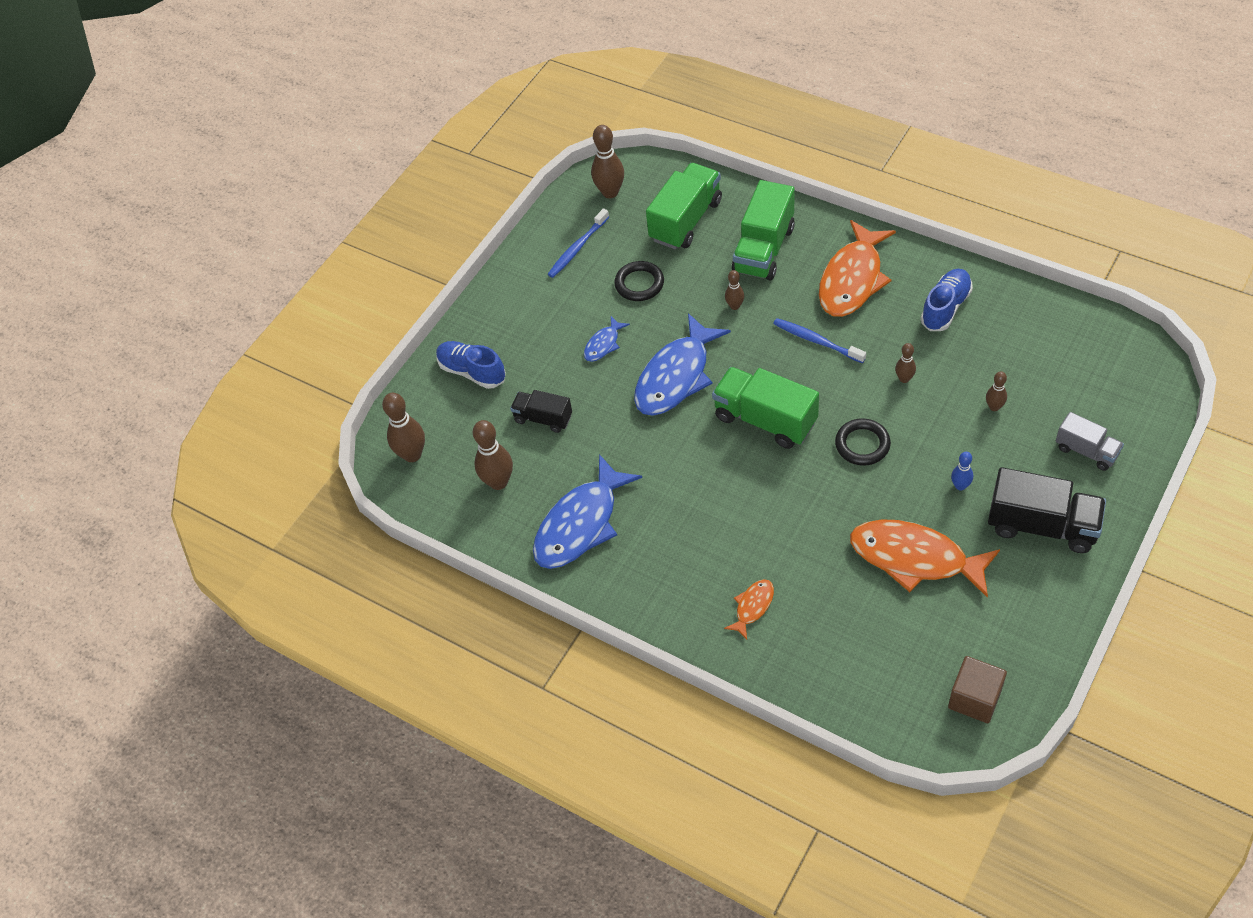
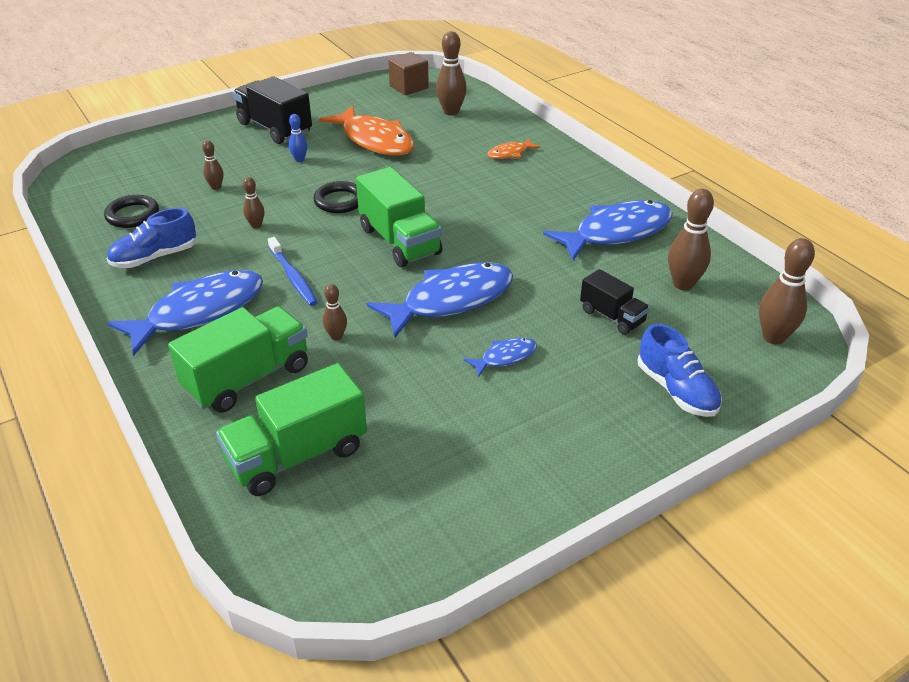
camera: 160 degrees left, 15 degrees down
blue toothbrush [548,208,609,278] -> none
brown bowling pin [591,125,624,198] -> brown bowling pin moved to [436,31,467,116]
black ring [614,261,664,301] -> black ring moved to [104,195,159,228]
orange fish [819,220,896,317] -> blue fish [107,270,263,356]
grey truck [1056,412,1124,471] -> none

